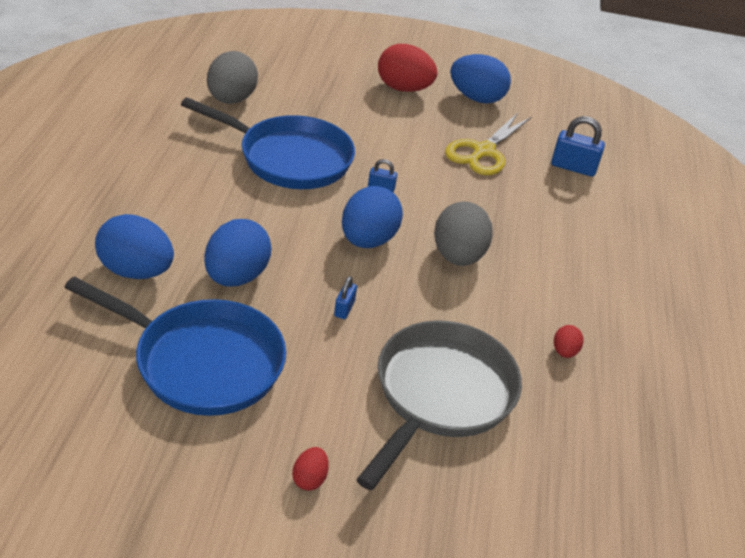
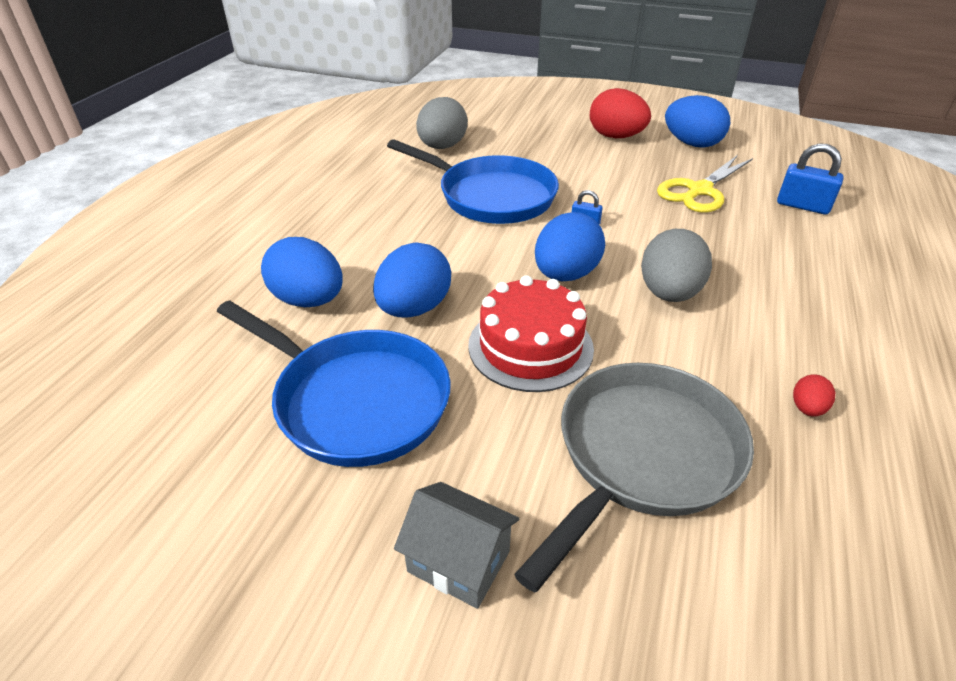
camera: 15 degrees right, 0 degrees up
red egg [292,447,329,491] -> grey house [394,482,520,609]
blue padlock [334,276,357,319] -> red cake [468,275,594,392]

